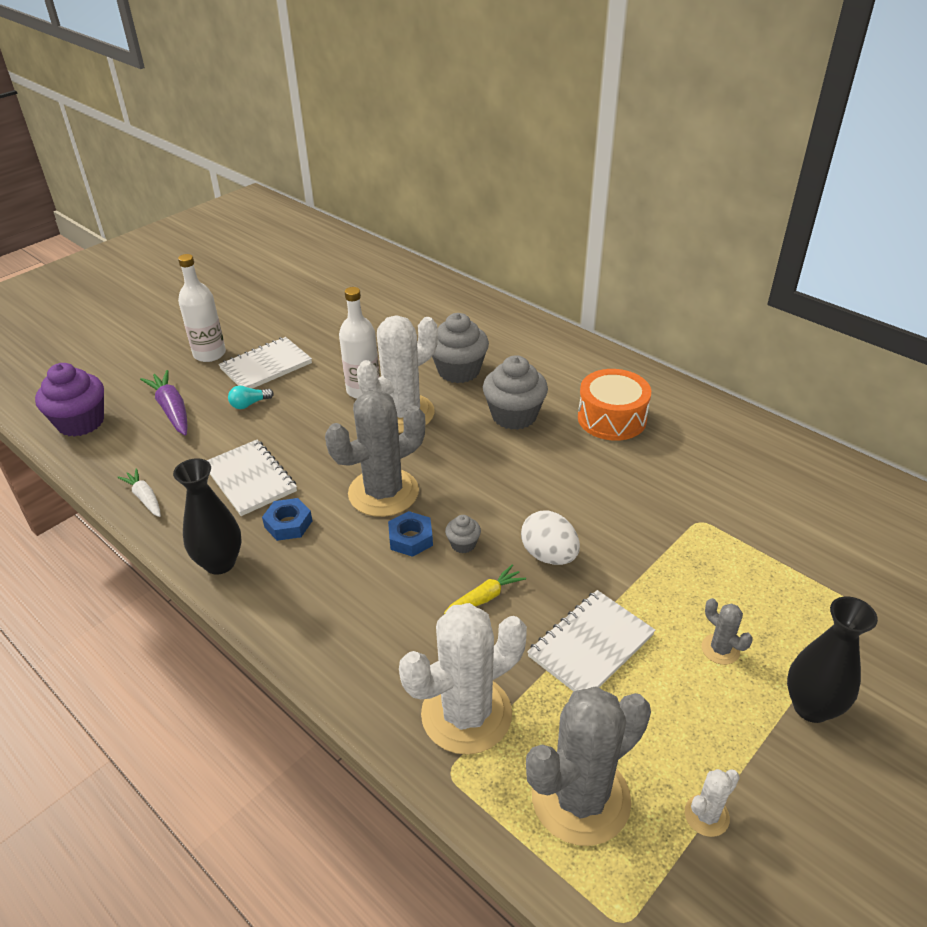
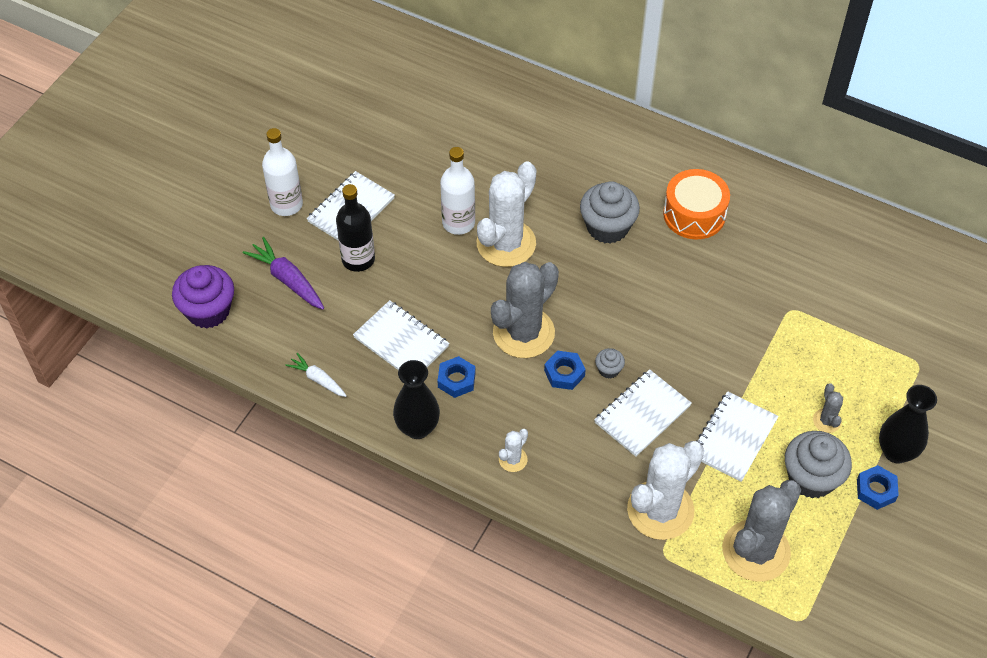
camera: 15 degrees left, 15 degrees up
turquoise light bulb [228,386,274,409] -> black bottle [336,184,375,272]
grey cupcake [432,313,489,383] -> grey cupcake moved to [785,431,852,499]
yellow carrot [444,565,526,614] -> white notebook [594,369,692,457]
white egg [521,511,580,565] -> none
white cactus [685,769,740,837] -> white cactus moved to [499,429,528,472]
grey cactus [702,598,753,665] -> grey cactus turned 45 degrees clockwise [813,383,843,433]
none -> blue nut [857,465,899,510]

